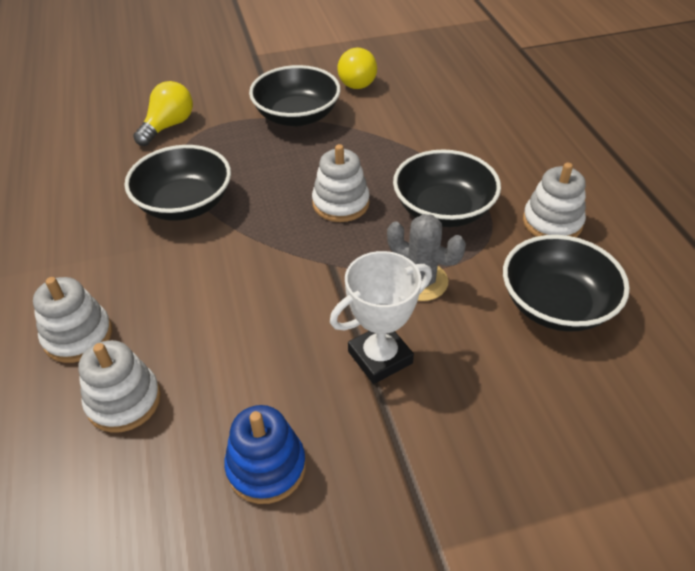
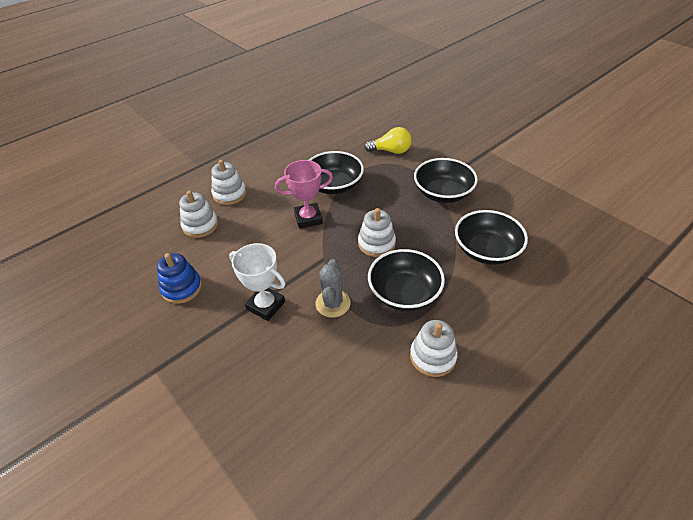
camera: 65 degrees right, 0 degrees up
yellow light bulb [337,48,377,89] -> none
black bowl [503,235,630,332] -> black bowl moved to [455,210,528,265]
none -> pink trophy [275,160,333,229]

